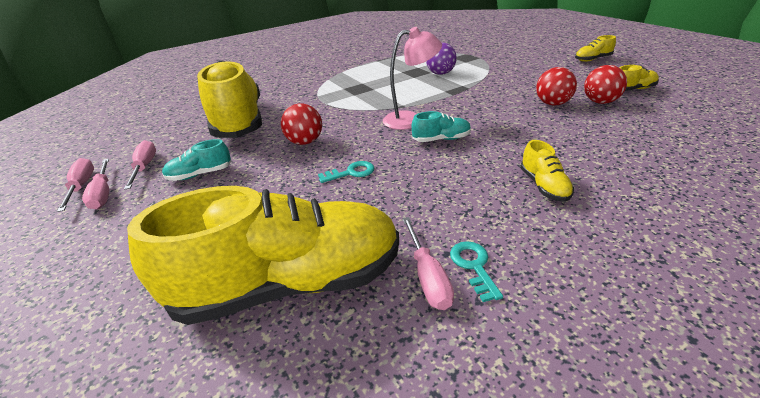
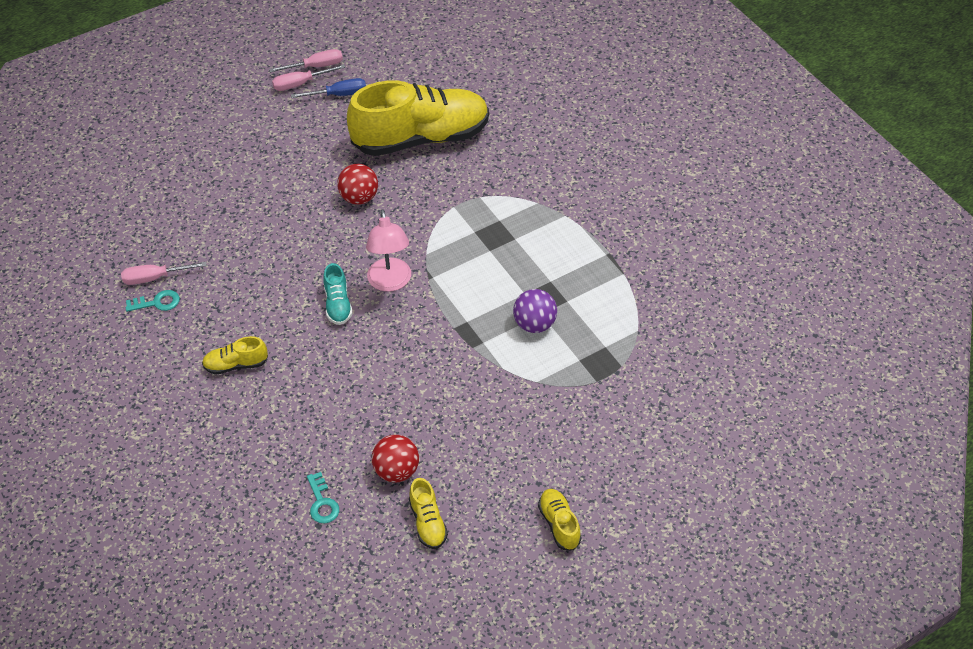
camera: 90 degrees right, 15 degrees up
pink screwdriver [124,140,156,190] -> blue screwdriver [291,78,366,98]
yellow shoe [127,186,399,325] -> none
turquoise shoe [162,139,231,181] -> none
turquoise key [318,161,375,183] -> turquoise key moved to [307,472,339,523]
red ball [536,67,577,106] -> none

